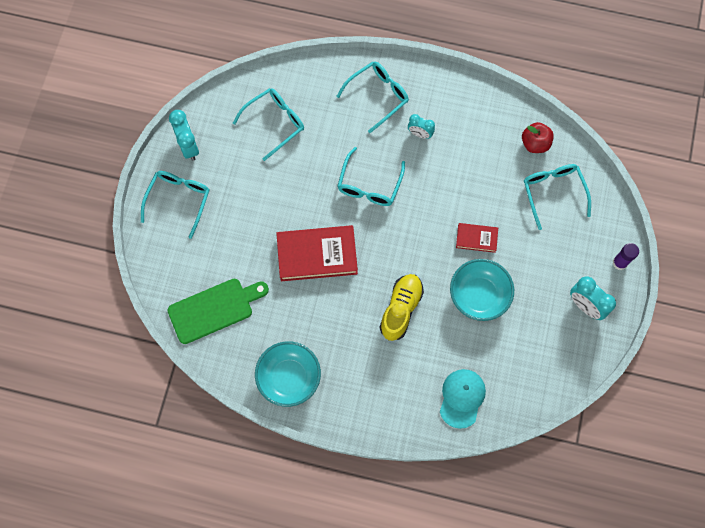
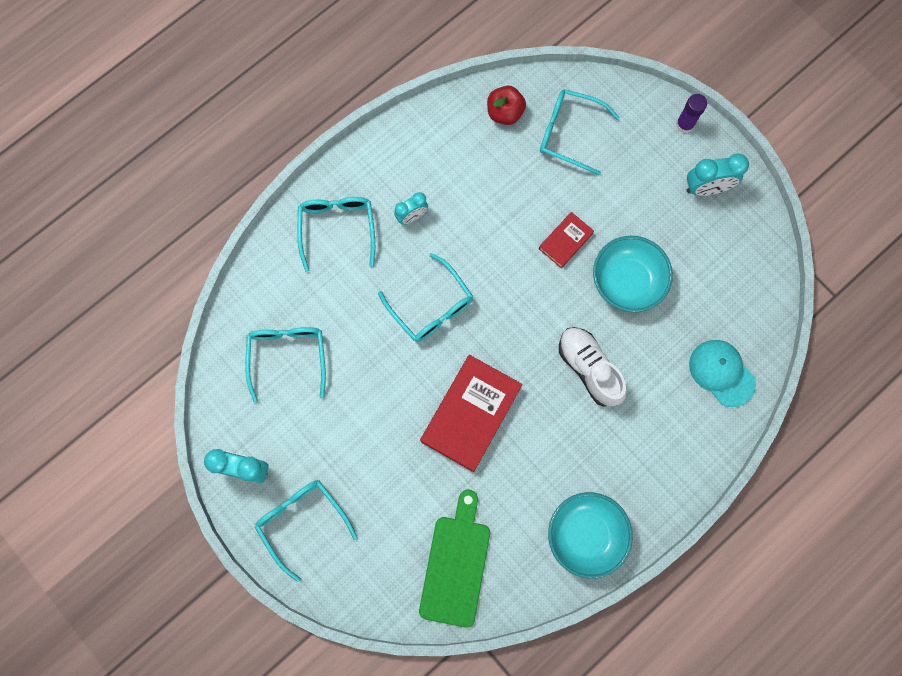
camera: 55 degrees left, 5 degrees up
yellow shoe [380,274,424,341] -> white shoe [559,327,627,407]

